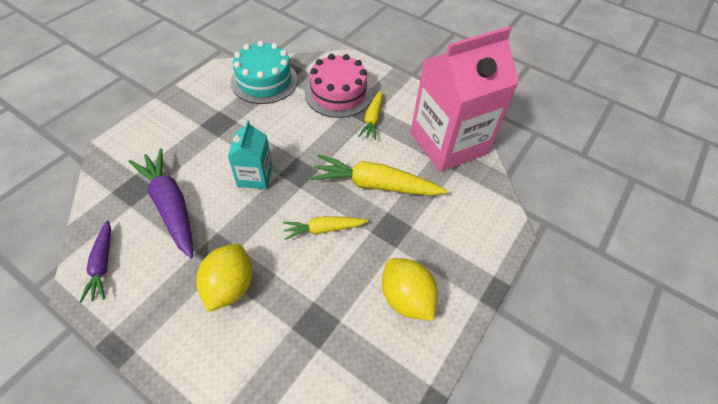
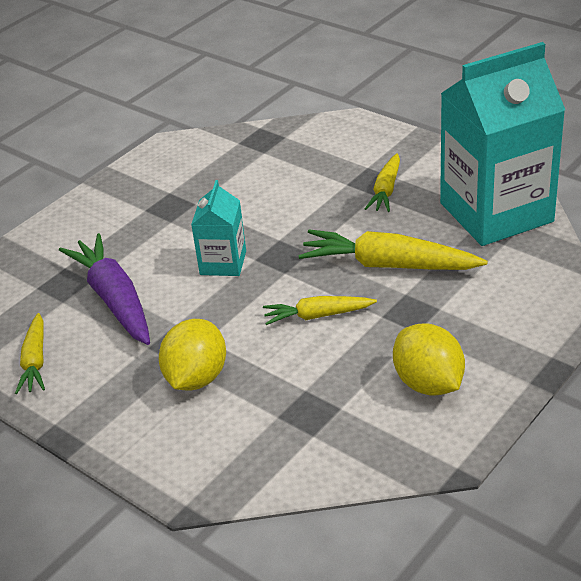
camera: 10 degrees right, 15 degrees down
purple carrot [80,220,111,303] -> yellow carrot [15,313,45,394]
turquoise cake [231,41,298,104] -> none
pink cake [305,54,372,118] -> none
pink carton [411,26,519,172] -> turquoise carton [440,42,565,246]

